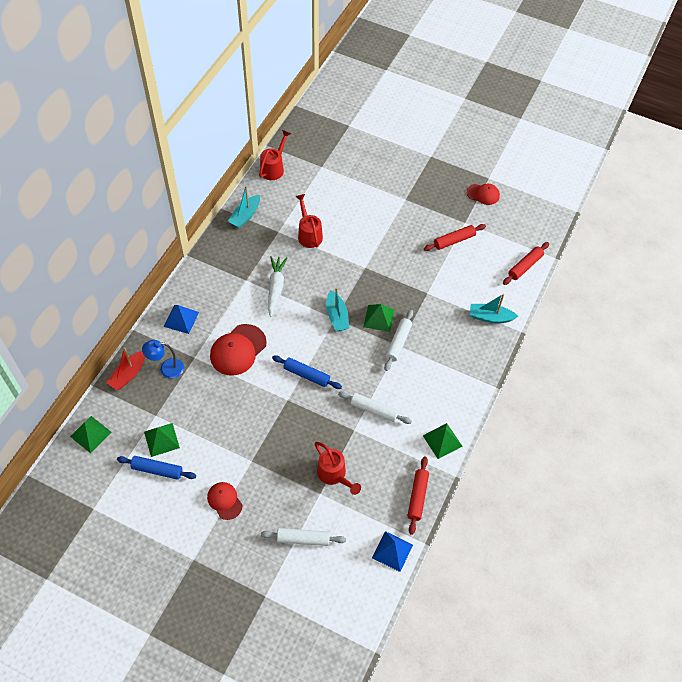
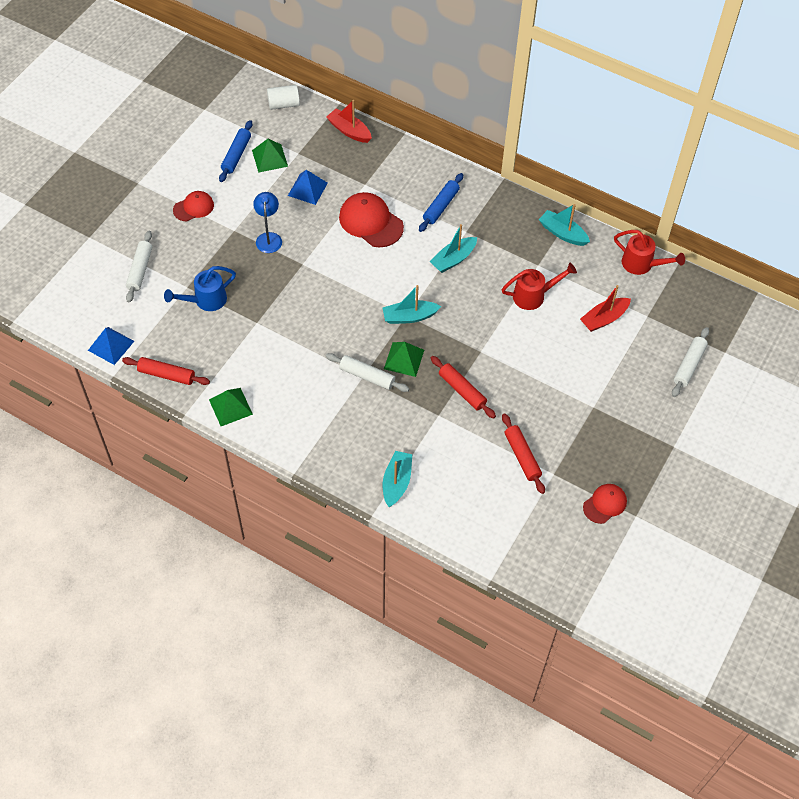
camera: 95 degrees right, 0 degrees up
green pyramid [70,416,112,453] -> white cylinder [267,85,300,110]
blue lamp [142,340,184,379] -> blue lamp moved to [253,192,282,253]
blue pyramid [164,305,199,334] -> blue pyramid moved to [288,170,328,205]
white carrot [268,256,287,317] -> turquoise boat [429,224,477,273]
blue rolling pin [272,355,342,389] -> blue rolling pin moved to [419,173,463,232]
red watering can [315,442,361,495] -> blue watering can [164,266,236,311]
white rolling pin [338,391,412,424] -> white rolling pin moved to [672,327,709,397]
red cap [467,184,500,205] -> red cap turned 150 degrees counterclockwise [583,484,627,524]
red rolling pin [503,242,549,285] -> red rolling pin moved to [431,356,496,419]
none -> red boat [580,285,631,332]

